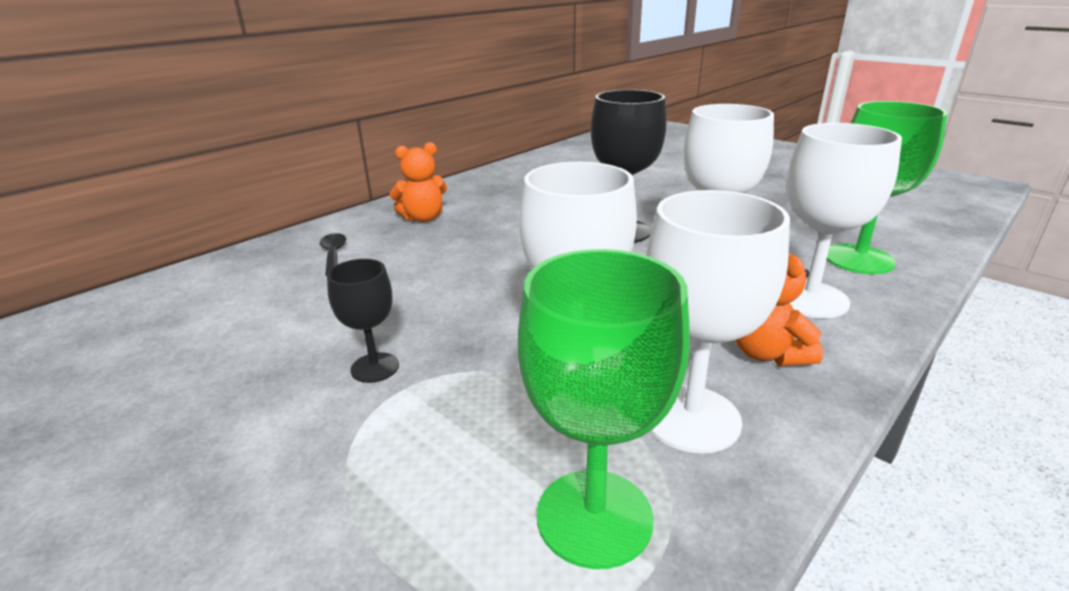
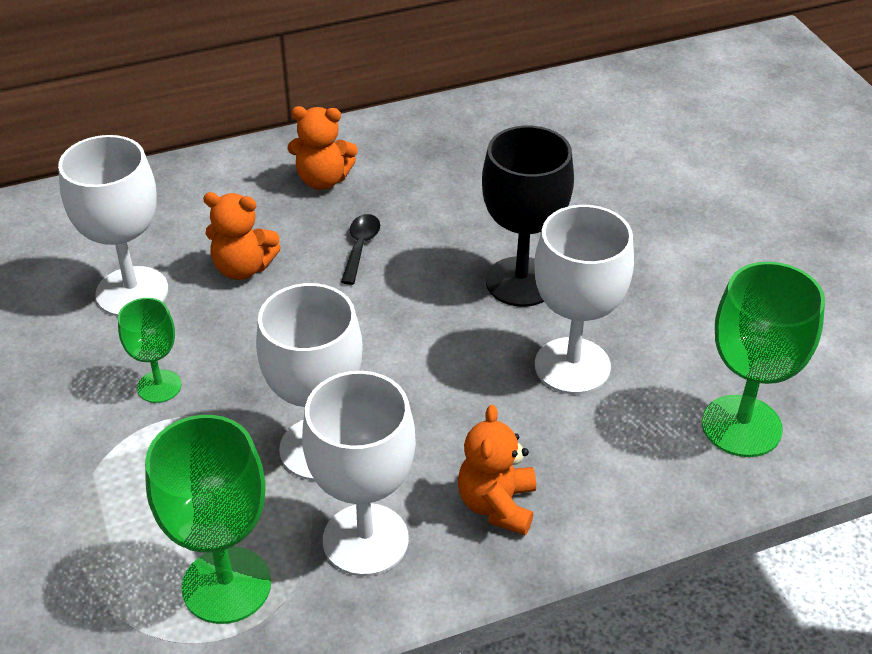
camera: 25 degrees right, 15 degrees up
black spoon [319,233,346,276] -> black spoon moved to [341,214,380,285]
black goblet [327,259,399,383] -> green goblet [118,298,181,403]
white goblet [787,123,902,318] -> white goblet moved to [58,135,168,316]
none -> orange teddy bear [203,192,281,280]

